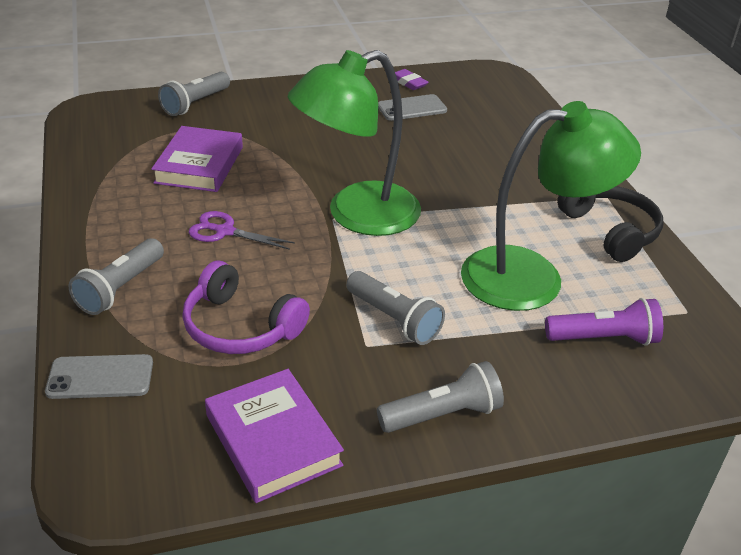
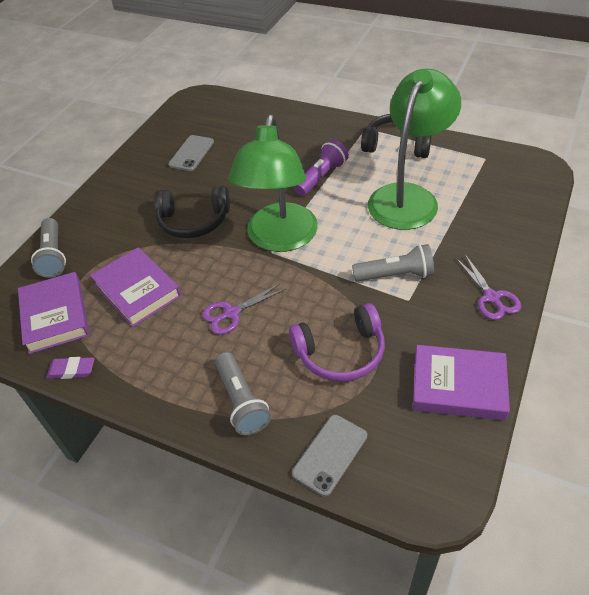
camera: 45 degrees left, 10 degrees up
grey flashlight [377,361,504,433] -> purple scissors [456,255,521,320]
purple eraser [395,69,429,90] -> purple eraser moved to [46,357,95,379]
purple flashlight [545,298,663,346] -> purple flashlight moved to [294,139,349,196]
none -> purple book [18,272,89,354]
none -> black headphones [154,186,230,238]

